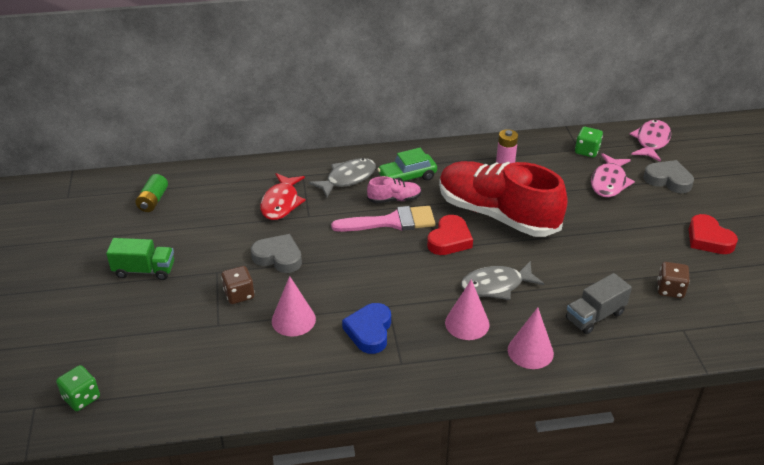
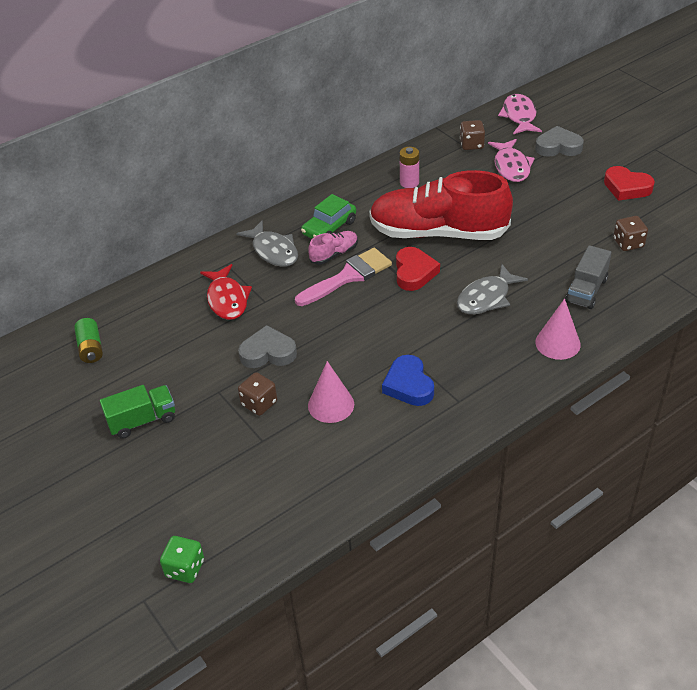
camera: 25 degrees left, 5 degrees up
grey fish [308,158,376,198] -> grey fish turned 120 degrees clockwise [236,220,298,266]
pink cone [445,279,489,340] -> none
green dice [575,127,603,158] -> brown dice [460,120,485,150]

